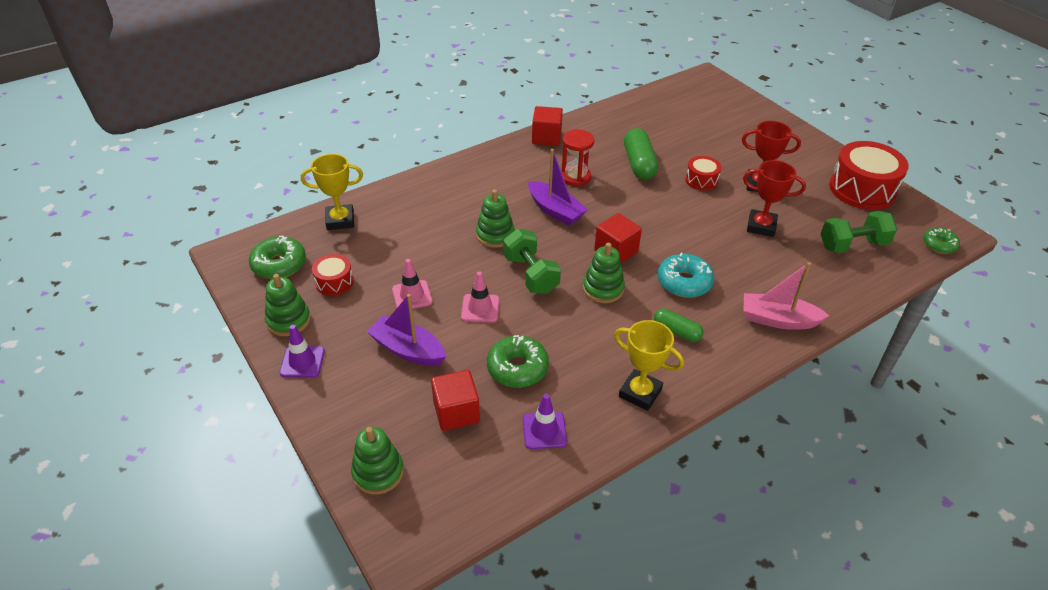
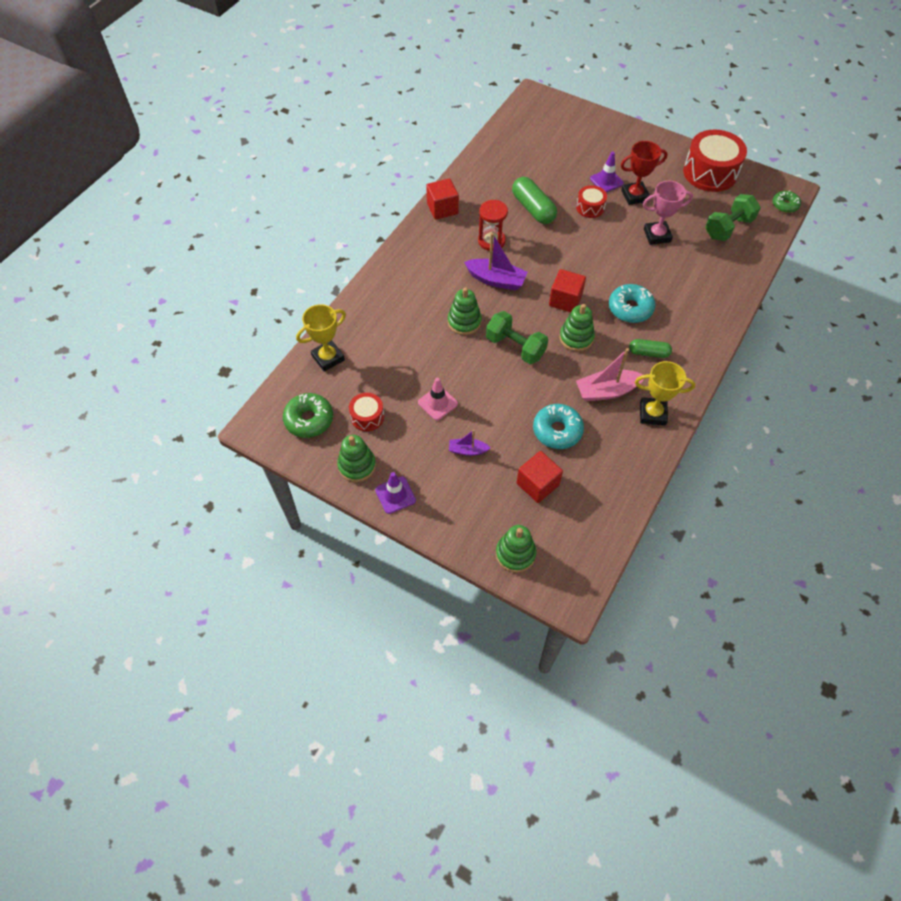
camera: 25 degrees left, 15 degrees up
purple boat [366,294,446,366] -> purple boat [449,430,491,456], size x0.57
pink traffic cone [461,271,499,322] -> none
green donut [487,335,549,388] -> turquoise donut [533,404,584,449]
purple traffic cone [523,394,567,449] -> purple traffic cone moved to [590,152,624,193]
red trophy [743,160,806,237] -> pink trophy [643,181,693,245]
pink boat [743,262,829,330] -> pink boat moved to [576,348,644,401]

